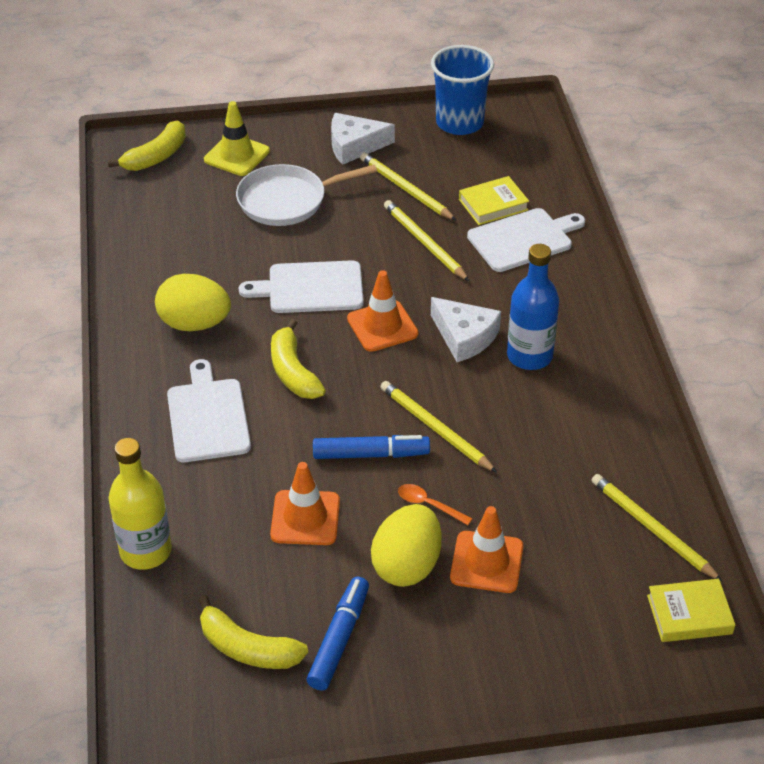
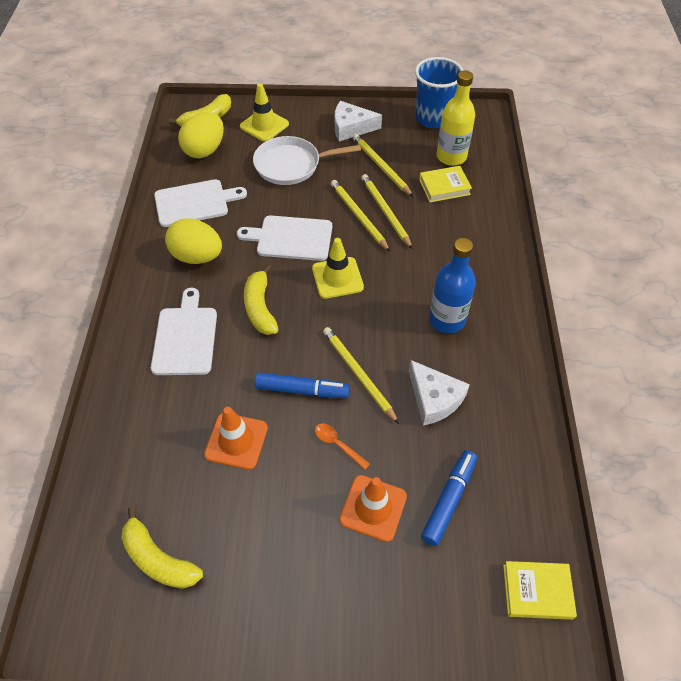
camera: 10 degrees right, 10 degrees up
yellow bottle [108,438,172,570] -> yellow bottle moved to [437,71,475,166]
blue marker [307,576,369,691] -> blue marker moved to [421,450,477,546]
orange traffic cone [347,270,418,352] -> yellow traffic cone [312,238,364,299]
yellow egg [371,504,441,587] -> yellow egg moved to [178,112,224,158]
white cheese [431,297,501,362] -> white cheese moved to [409,360,470,426]
white cutting board [467,208,585,272] -> white cutting board moved to [154,179,247,227]
yellow pencil [592,474,722,581] -> yellow pencil moved to [331,180,390,252]

